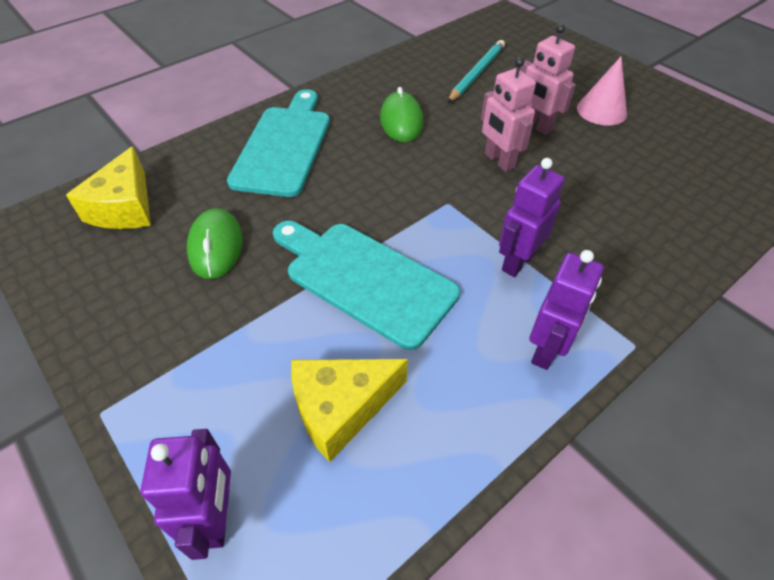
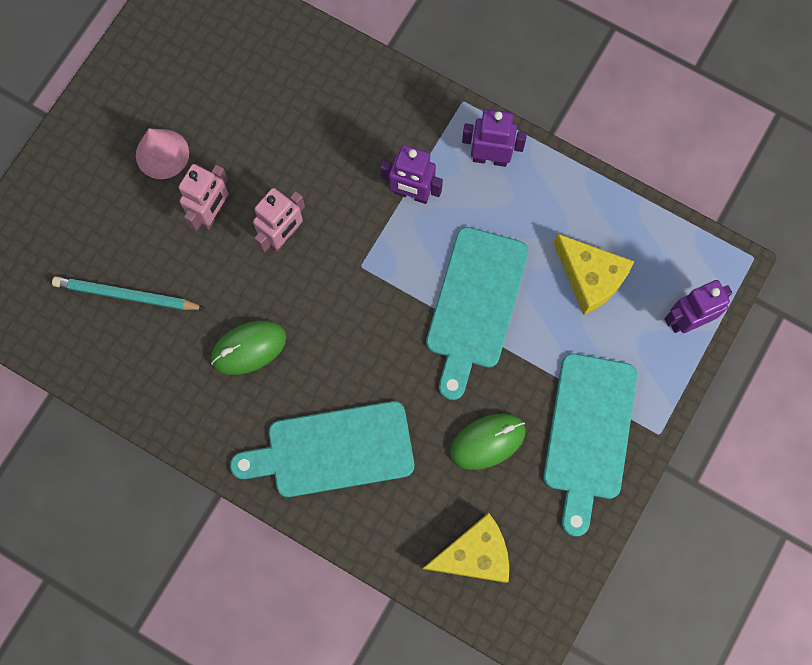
camera: 110 degrees left, 25 degrees up
none -> turquoise cutting board [543,353,637,536]

